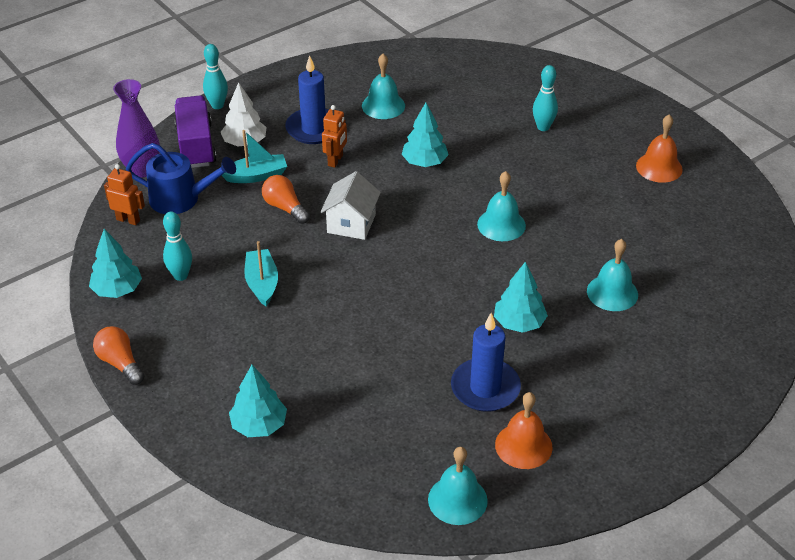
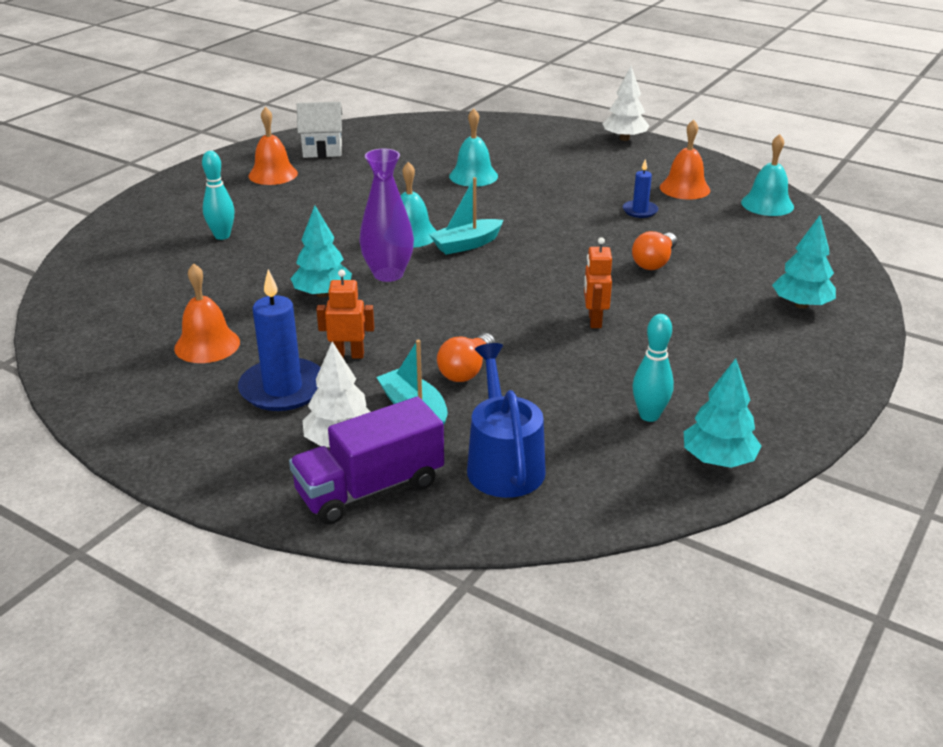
camera: 110 degrees left, 10 degrees down
orange light bulb [93,326,144,385] -> orange light bulb moved to [632,231,677,270]
orange robot [104,164,145,225] -> orange robot moved to [584,237,612,328]
purple vase [113,79,160,178] -> purple vase moved to [359,148,414,282]
turquoise bowling pin [203,44,228,109] -> none
turquoise boat [244,241,278,306] -> turquoise boat moved to [429,177,504,255]
white house [320,171,381,240] -> white house moved to [297,102,343,158]
turquoise bell [362,54,405,119] -> orange bell [174,263,240,363]
blue candle [451,313,521,412] -> blue candle [623,159,658,218], size x0.54
turquoise tree [494,262,548,333] -> none
none -> white tree [602,66,649,141]

